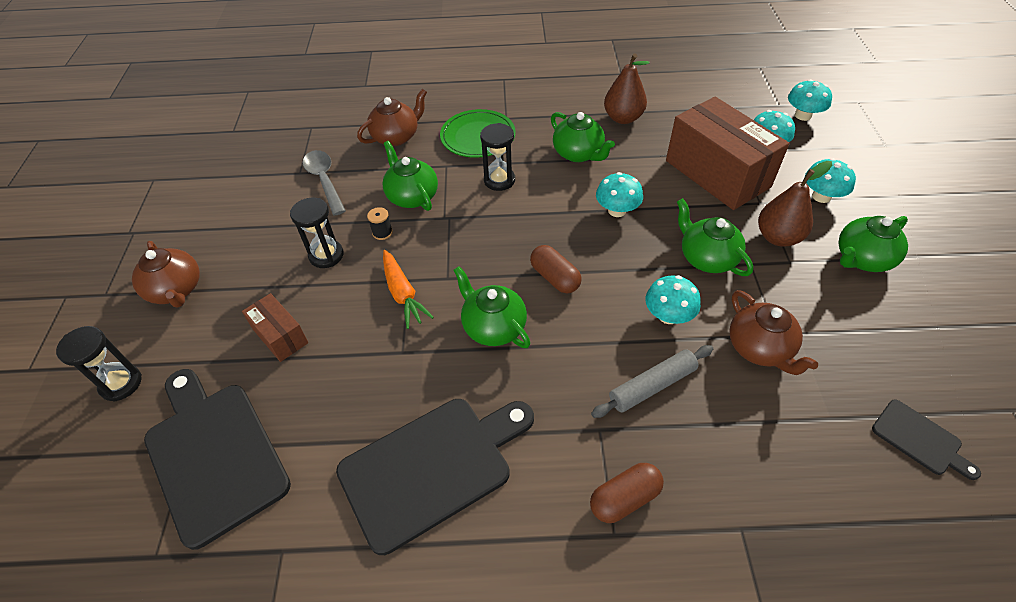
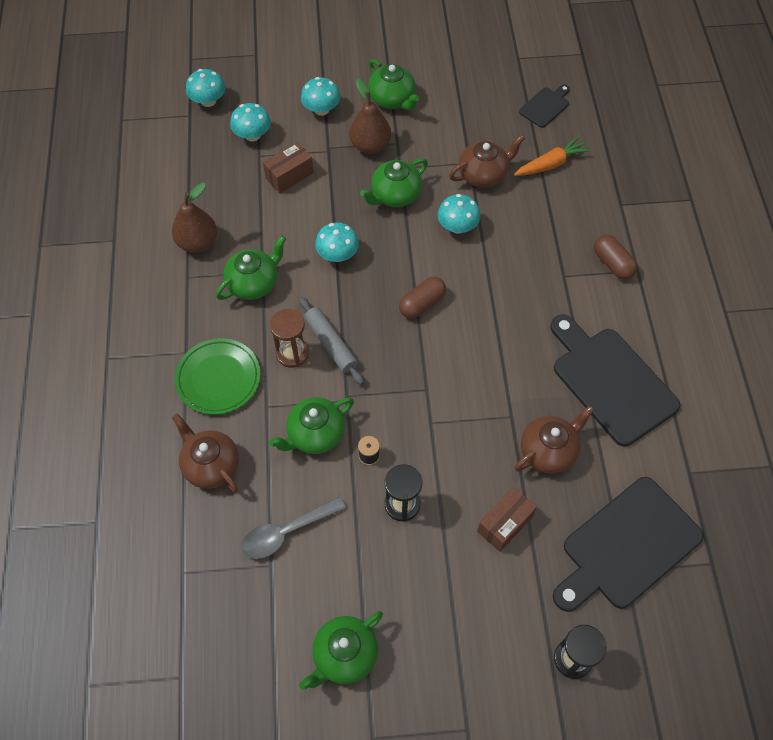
camera: 95 degrees left, 10 degrees up
brown teapot [132,241,200,307] -> brown teapot moved to [515,405,594,474]
orange carrot [383,250,434,329] -> orange carrot moved to [514,136,591,176]
green teapot [453,266,530,348] -> green teapot moved to [299,611,383,690]
black hourglass [480,123,515,191] -> brown hourglass [270,309,309,368]
grey rolling pin [591,345,713,418] -> grey rolling pin moved to [299,297,364,385]
brown box [666,97,790,210] -> brown box [263,142,314,193], size x0.49

